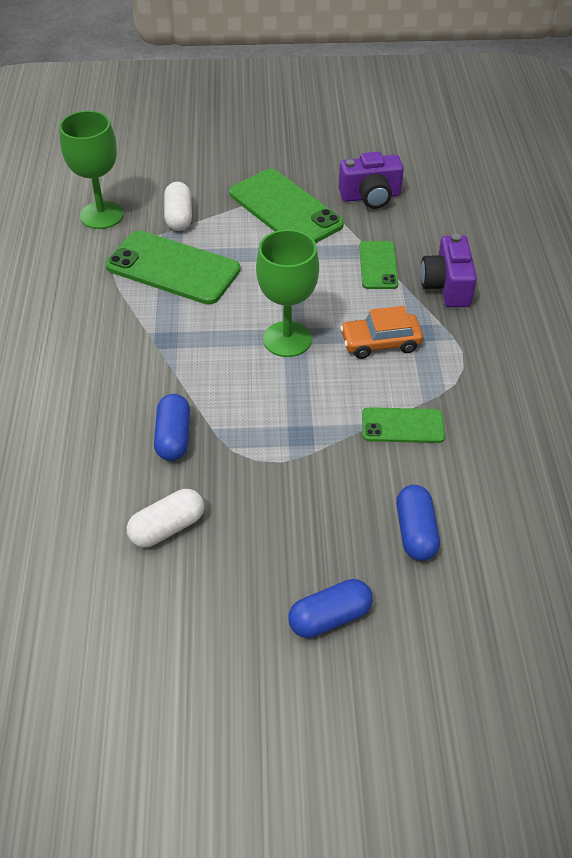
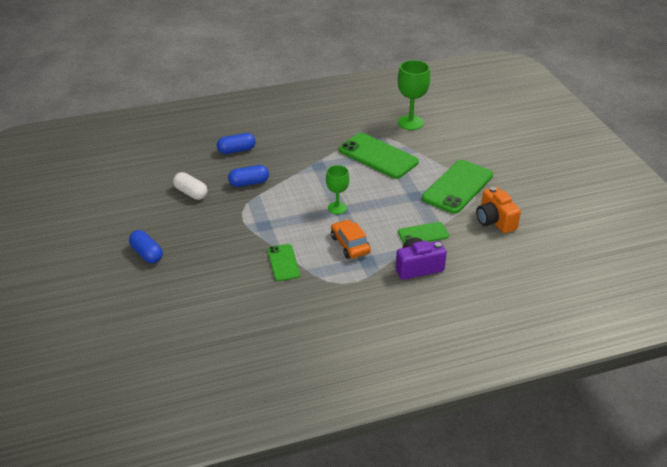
camera: 75 degrees right, 10 degrees down
green phone [105,230,241,305] -> green phone turned 60 degrees counterclockwise [339,133,419,179]
white capsule [164,182,192,231] -> none
green goblet [256,230,319,357] -> green goblet [326,165,349,214], size x0.63
purple camera [339,152,404,209] -> orange camera [476,187,521,233]
blue capsule [396,485,440,561] -> blue capsule moved to [217,133,256,154]

